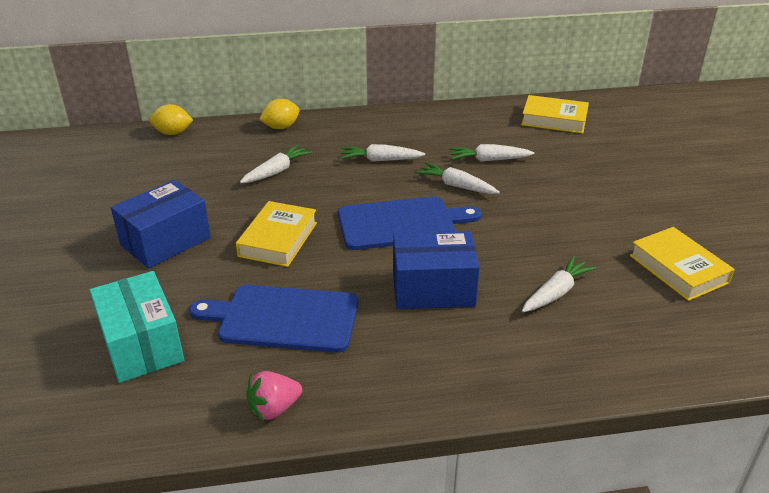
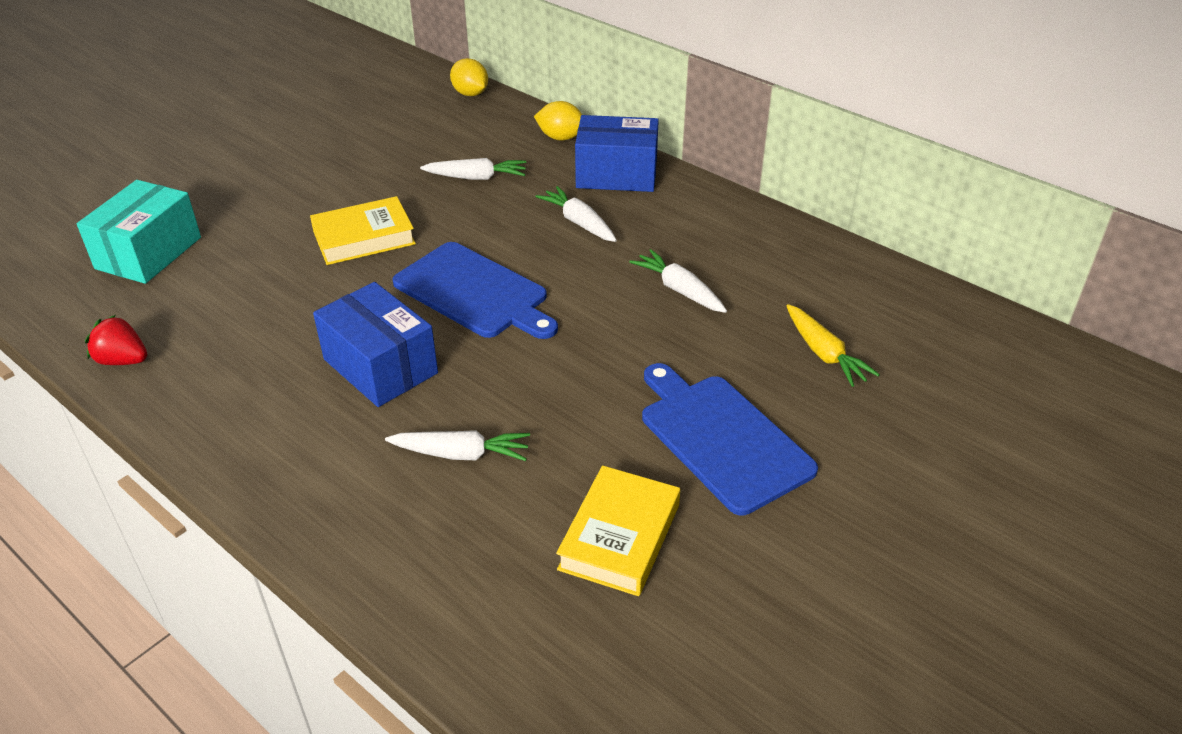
camera: 50 degrees right, 5 degrees up
blue box [111,180,211,268] -> blue box moved to [575,115,659,192]
blue cutting board [189,285,358,353] -> blue cutting board moved to [642,363,818,515]
pink strawberry [246,371,302,421] -> red strawberry [85,315,147,365]
white carrot [415,162,500,194] -> none
yellow book [521,95,589,134] -> none
none -> yellow carrot [786,304,880,387]

